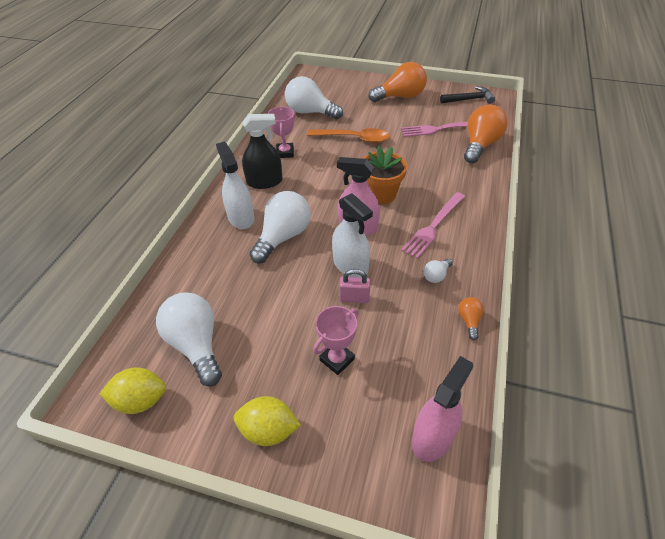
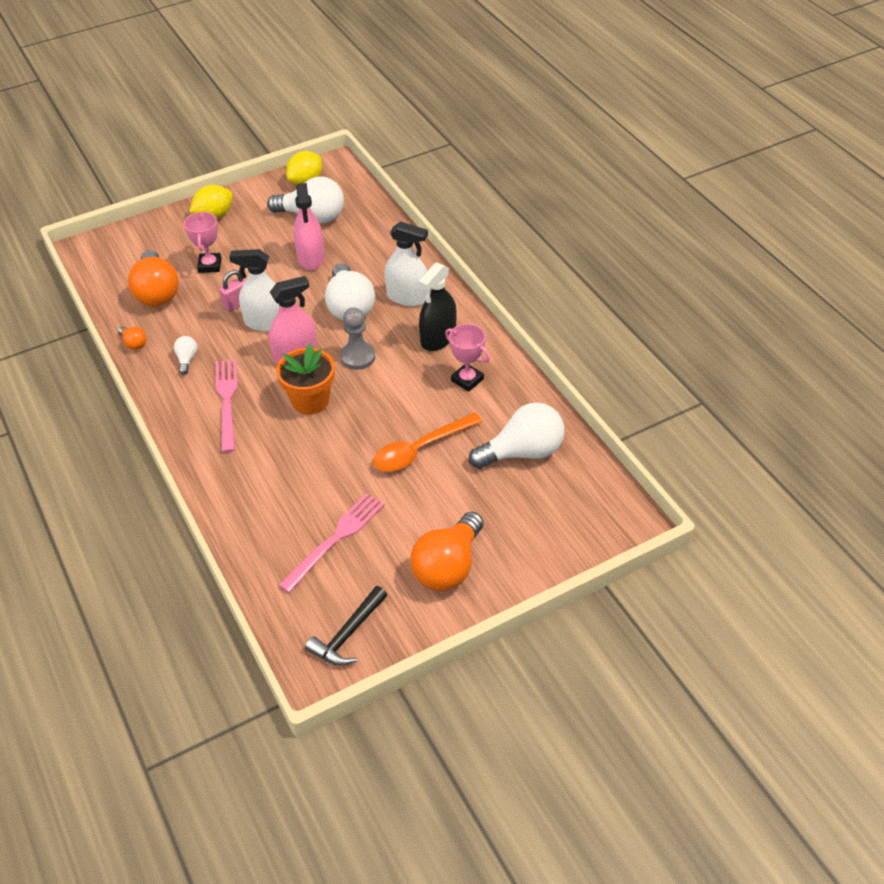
camera: 135 degrees right, 0 degrees up
pink spray bottle [412,356,473,462] -> pink spray bottle moved to [294,183,325,270]
orange light bulb [464,104,508,163] -> orange light bulb moved to [128,250,179,307]
none -> grey pawn [340,307,375,370]

